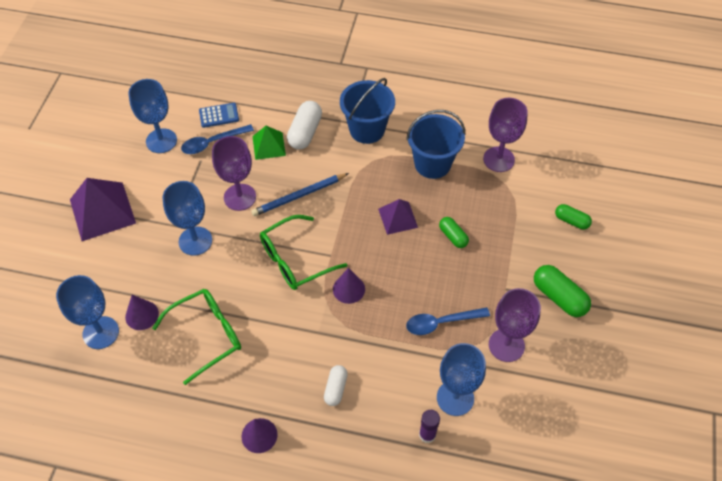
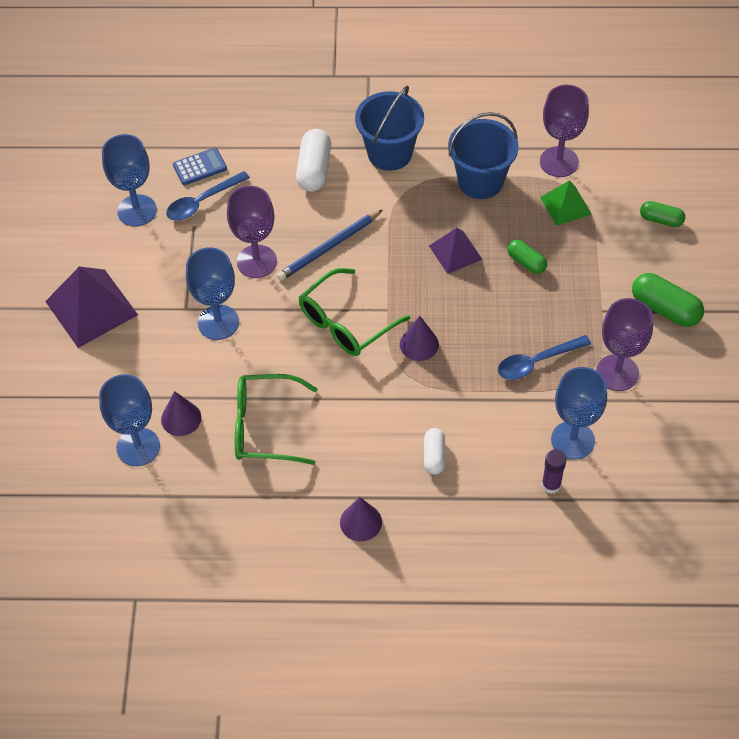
camera: 10 degrees left, 0 degrees up
green glasses [152,289,241,385] -> green glasses turned 135 degrees counterclockwise [235,374,318,465]
green pyramid [252,126,286,160] -> green pyramid moved to [540,180,591,226]

